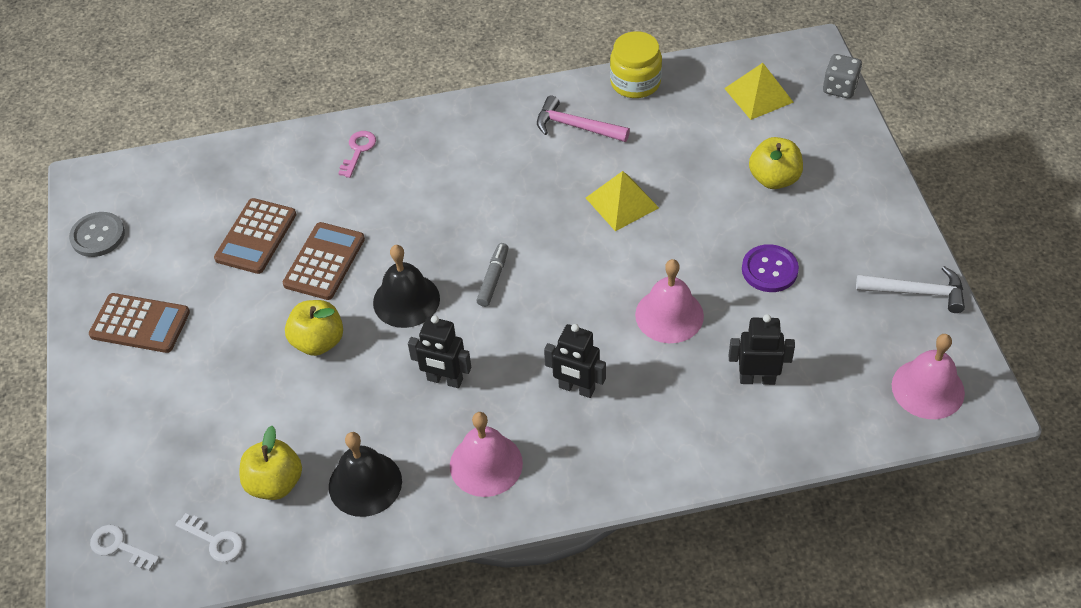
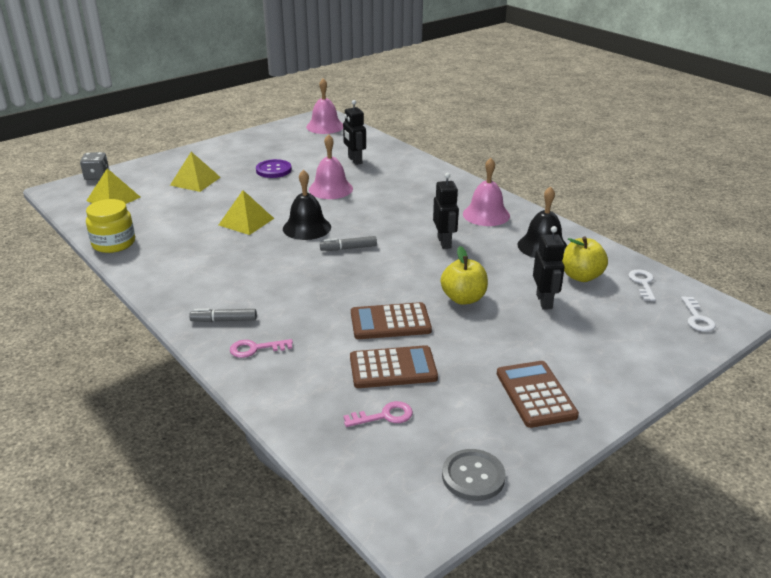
camera: 120 degrees left, 20 degrees down
black bell [373,245,440,328] -> black bell moved to [283,169,331,240]
pink hammer [537,95,630,142] -> none
black robot [544,324,606,398] -> black robot moved to [533,226,565,310]
yellow apple [749,137,803,189] -> yellow pyramid [170,152,221,192]
white hammer [856,266,965,313] -> none
none -> grey marker [189,309,257,322]
none -> pink key [344,401,413,427]

